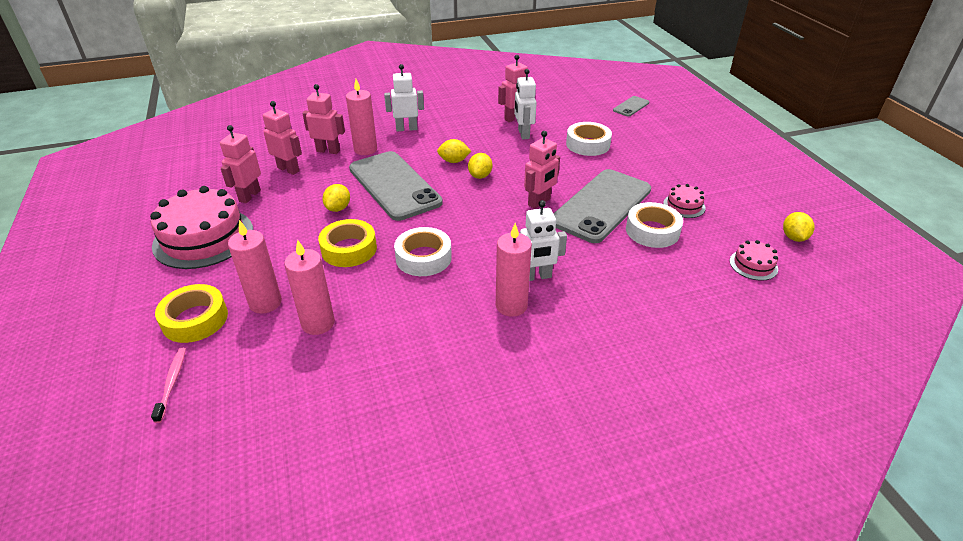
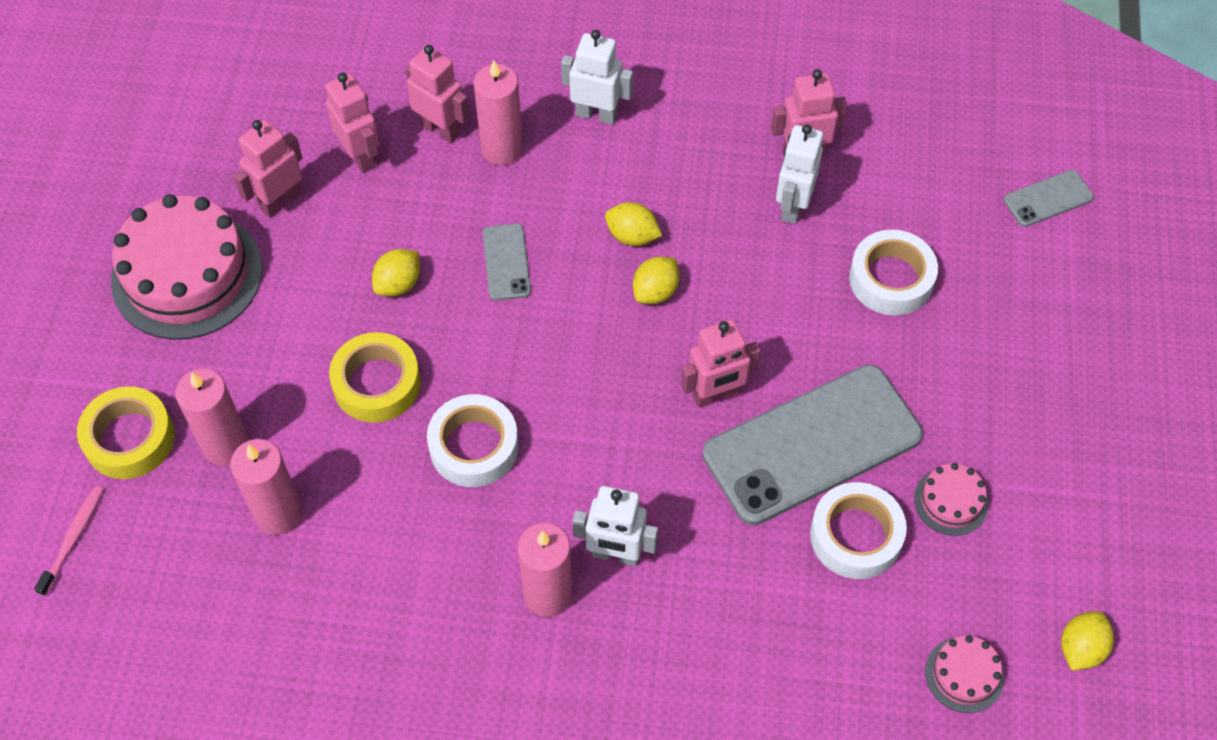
camera: 25 degrees right, 20 degrees up
grey phone [349,151,443,221] -> grey phone [483,223,531,301], size x0.44

